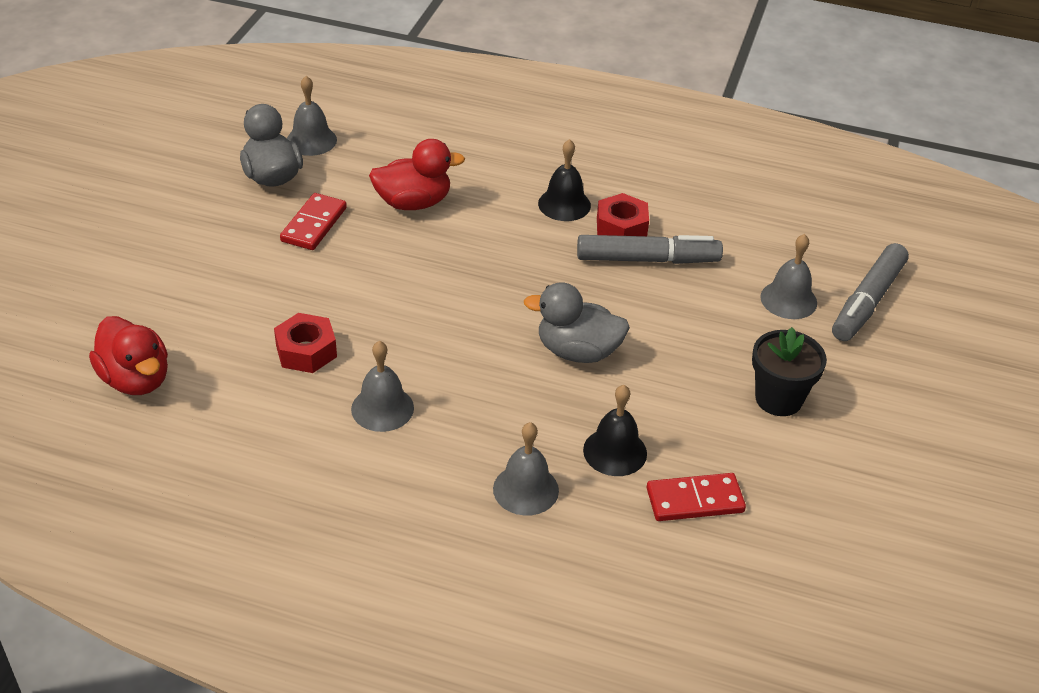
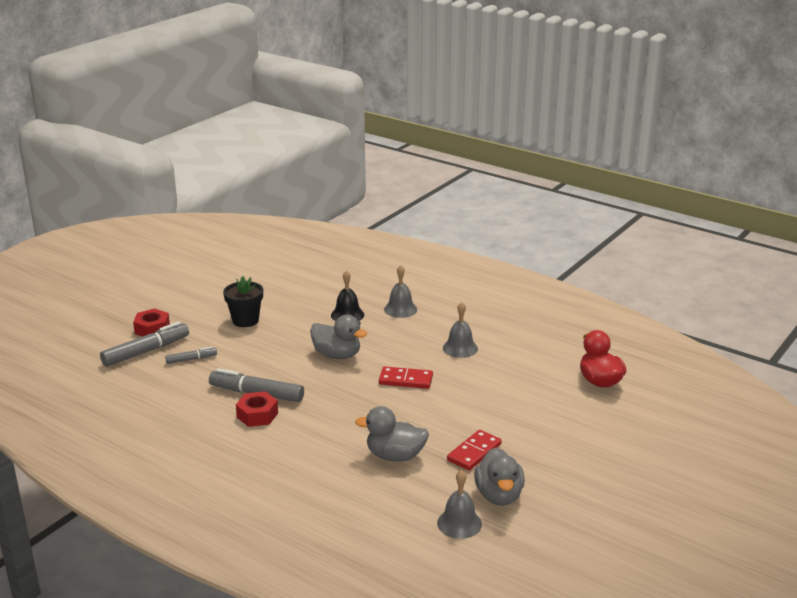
camera: 160 degrees left, 15 degrees down
red nut [274,313,337,373] -> red nut moved to [133,308,170,337]
red duck [369,139,465,210] -> grey duck [355,406,429,462]
black bell [538,139,591,221] -> none
red domino [647,473,746,521] -> red domino moved to [379,366,433,389]
grey bell [760,234,817,319] -> grey marker [165,347,217,364]

